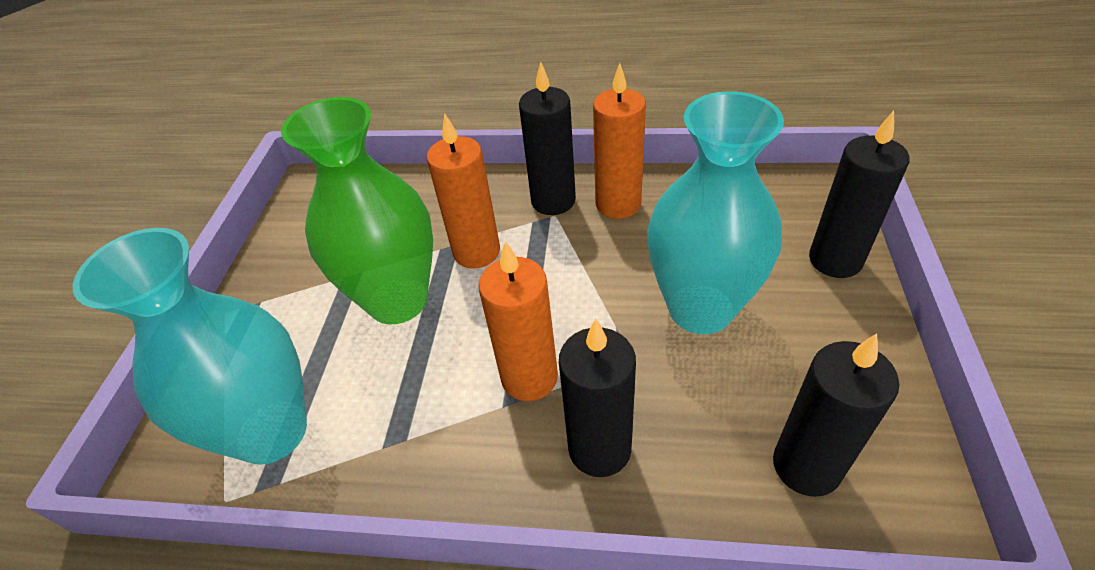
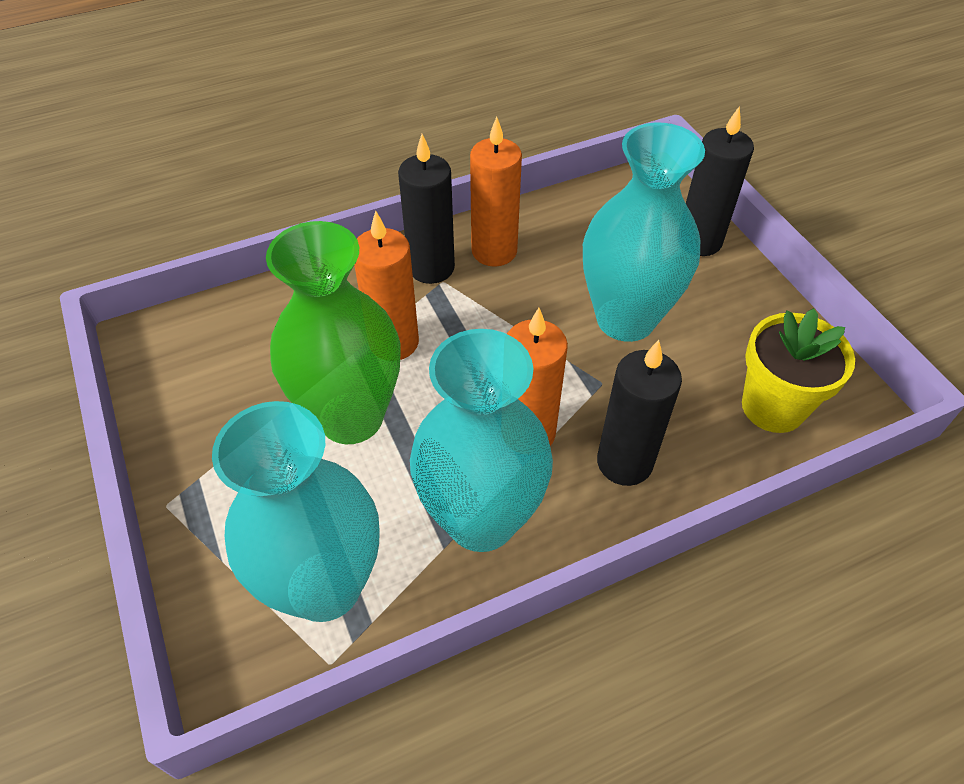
camera: 35 degrees left, 5 degrees up
black candle [773,333,899,497] -> yellow flower pot [742,308,855,433]
none -> turquoise vase [410,329,553,552]

